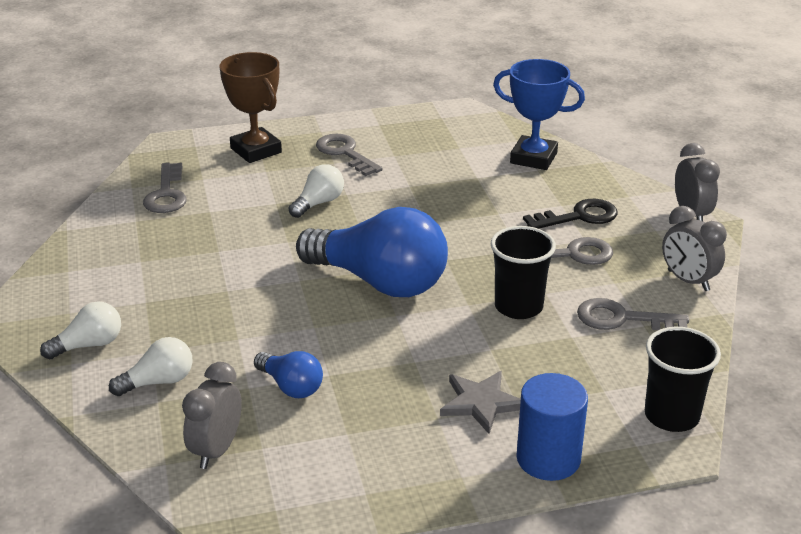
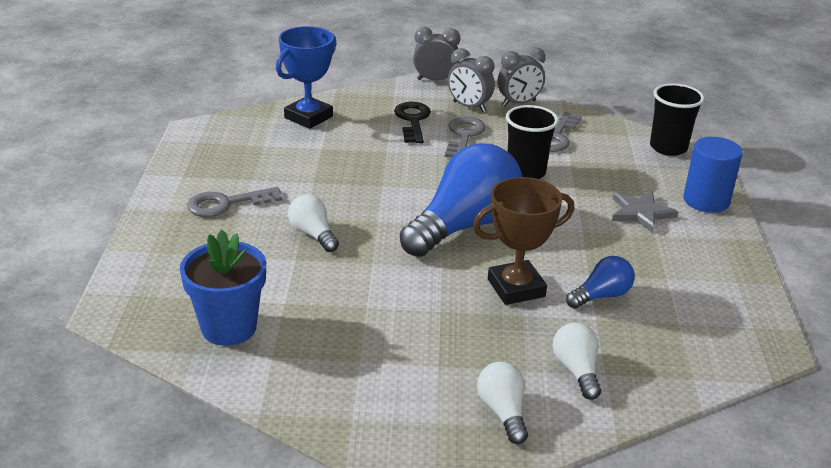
camera: 75 degrees left, 0 degrees up
grey key [143,163,187,213] -> blue flower pot [180,230,266,346]
grey clock [182,362,242,469] -> grey clock moved to [448,48,495,112]
brown trophy [220,52,282,163] -> brown trophy moved to [473,177,574,305]

